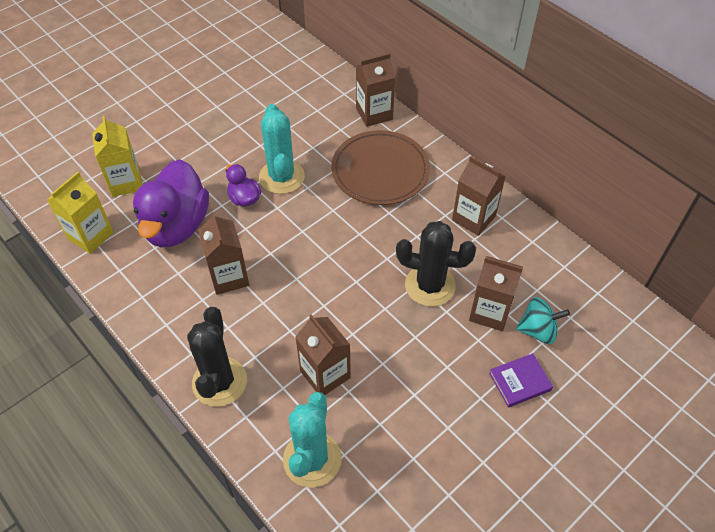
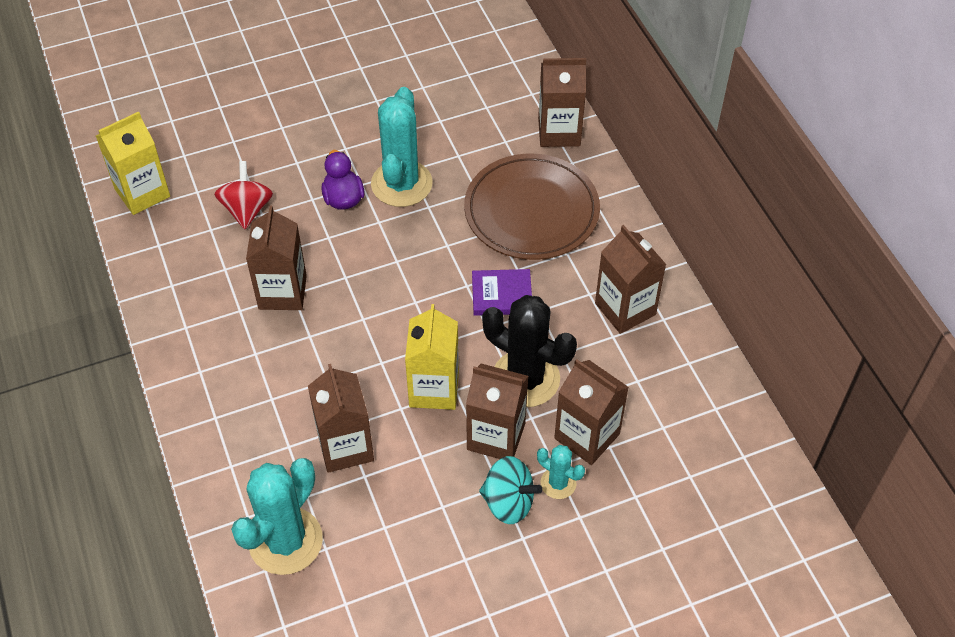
camera: 20 degrees right, 0 degrees up
yellow carton [92,116,142,197] -> yellow carton moved to [405,304,459,410]
purple duck [133,159,209,247] -> red spinning top [214,161,273,229]
black cactus [187,307,247,407] -> none
purple book [489,353,553,408] -> purple book moved to [472,269,532,316]
turquoise spinning top [516,297,570,344] -> turquoise spinning top moved to [479,456,542,524]
none -> brown carton [466,363,528,459]
none -> turquoise cactus [537,445,585,499]

